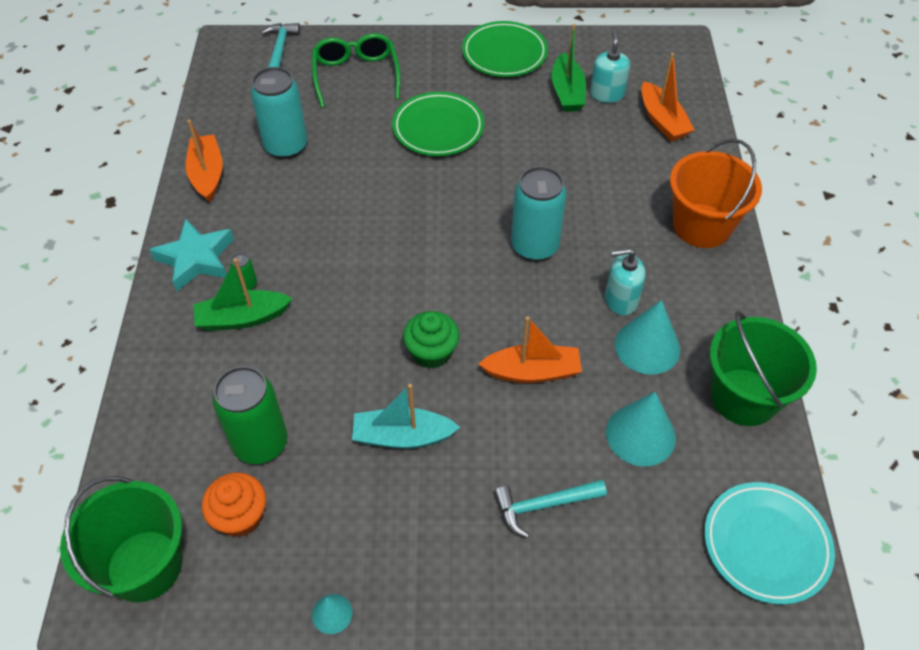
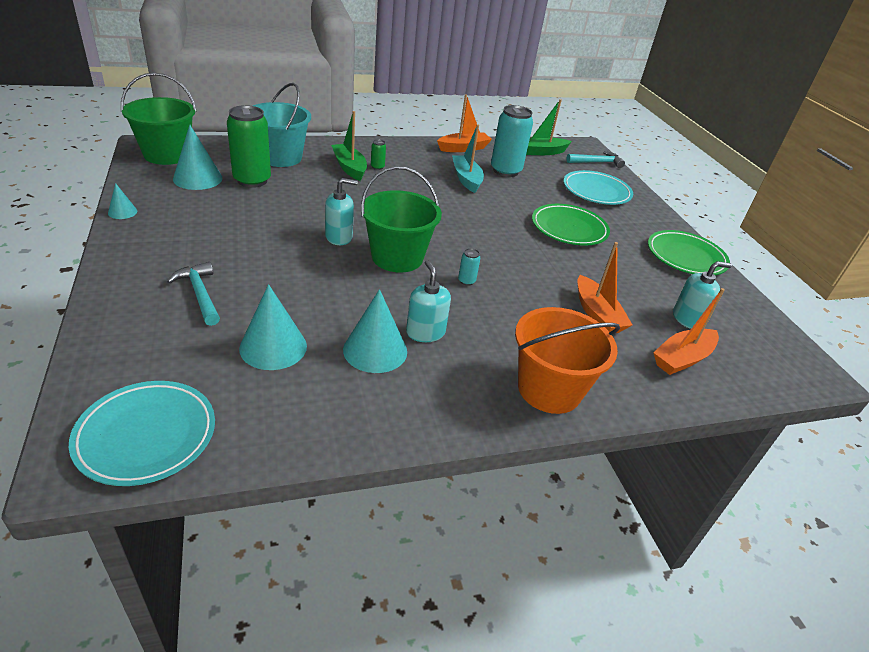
camera: 70 degrees right, 15 degrees down
turquoise star [149,218,234,291] -> none
orange cupcake [202,473,266,537] -> turquoise cone [173,125,223,190]
green glasses [312,33,400,108] -> turquoise plate [563,170,633,205]
turquoise boat [352,384,460,449] -> turquoise boat moved to [452,124,484,193]
green cupcake [403,311,460,369] -> turquoise soap dispenser [325,178,358,245]
orange boat [479,316,582,383] -> orange boat moved to [577,242,632,333]
turquoise can [511,166,566,261] -> turquoise can [458,248,480,286], size x0.42
green boat [552,24,586,112] -> green boat moved to [526,99,572,155]
green bucket [709,311,817,426] -> green bucket moved to [361,166,442,273]
none -> turquoise bucket [253,83,311,167]

